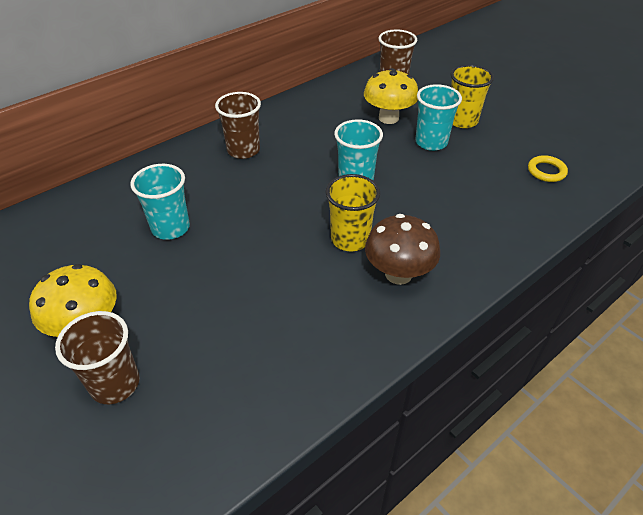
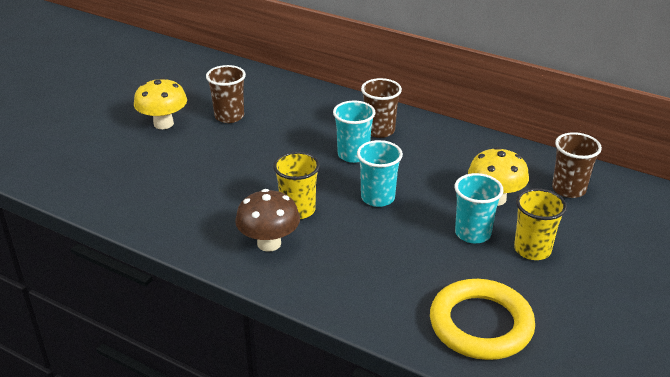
camera: 70 degrees right, 10 degrees down
brown cup [55,311,139,404] -> brown cup moved to [206,65,246,123]
turquoise cup [130,164,190,240] -> turquoise cup moved to [333,101,375,163]
yellow ring [528,155,568,182] -> yellow ring [430,279,535,360], size x2.27

